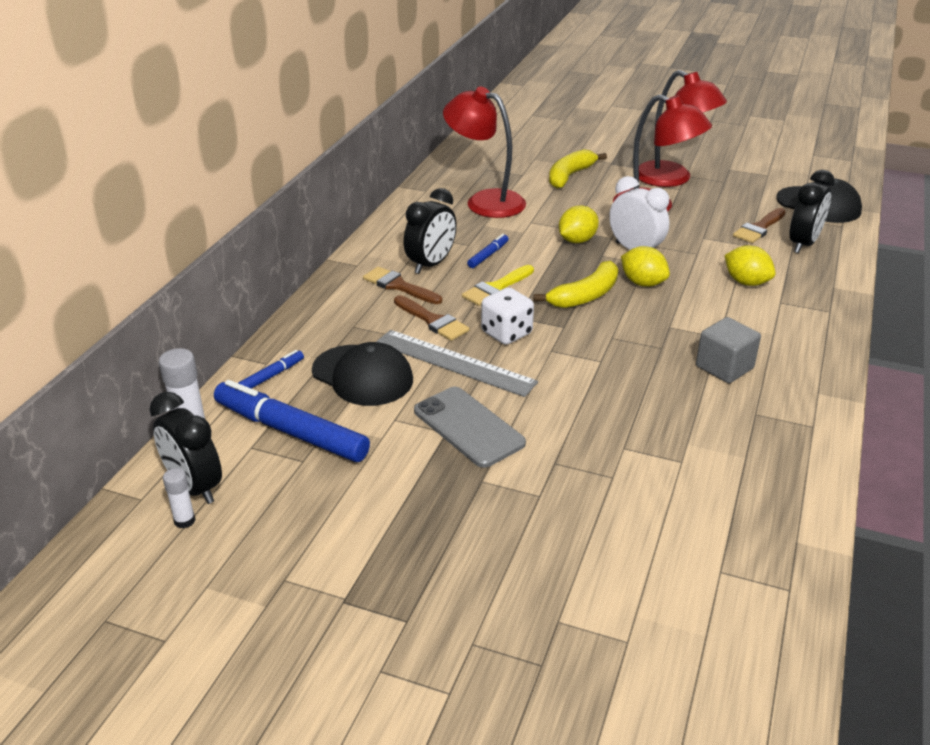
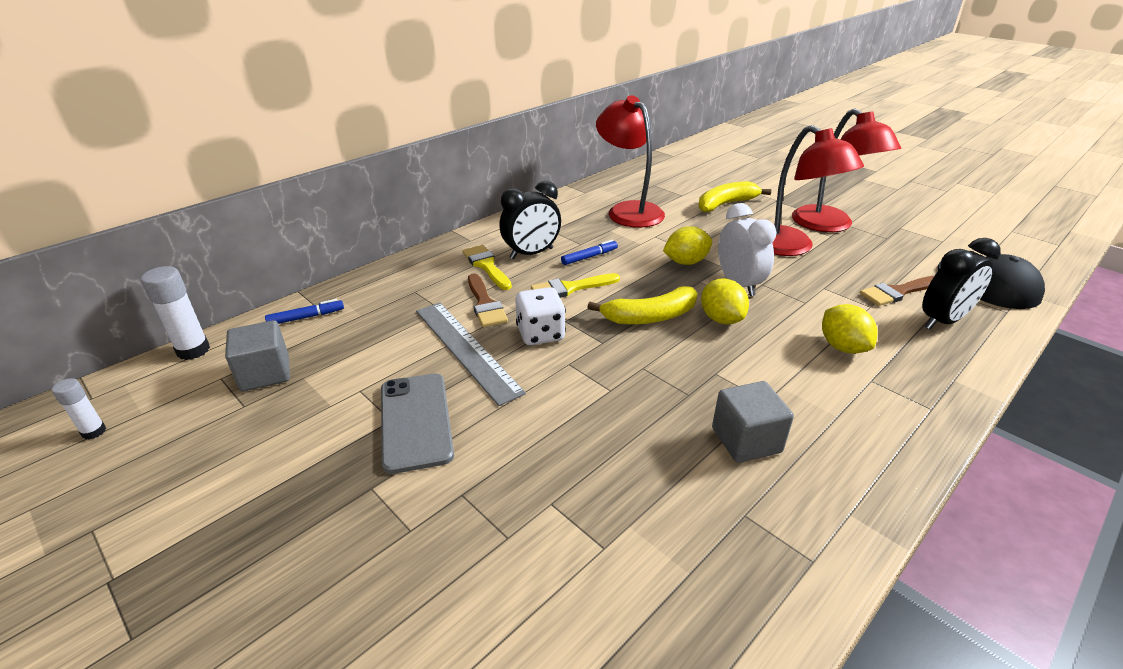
camera: 25 degrees right, 0 degrees up
black clock [149,392,222,504] -> none
blue marker [214,380,370,462] -> grey cube [225,320,290,391]
black cap [312,342,413,406] -> none
brown brush [363,267,442,304] -> yellow brush [462,245,512,290]

